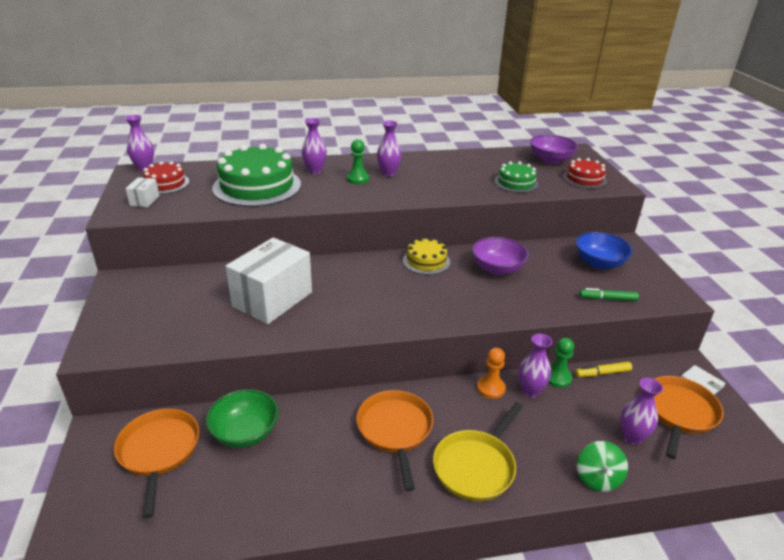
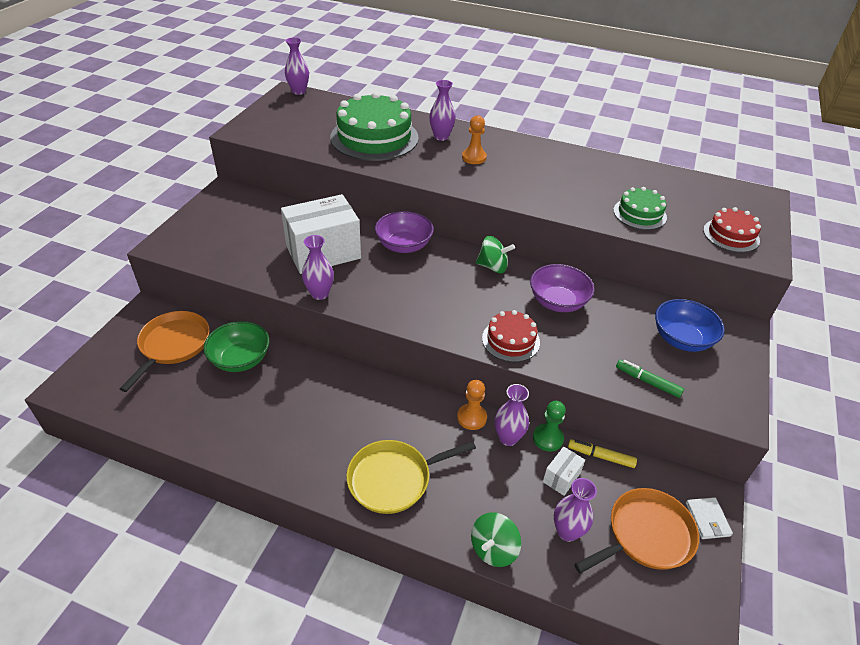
camera: 30 degrees right, 10 degrees up
white box [125,177,159,207] -> white box moved to [543,447,585,496]
red cake [143,161,189,194] -> red cake moved to [482,310,540,362]
green pawn [347,139,369,184] -> orange pawn [462,115,487,164]
orange pan [356,390,433,492] -> none
purple vase [377,121,402,177] -> purple vase moved to [302,235,334,300]
yellow cake [403,237,450,275] -> green spinning top [476,236,515,273]
purple bowl [530,135,578,164] -> purple bowl moved to [375,211,434,253]

